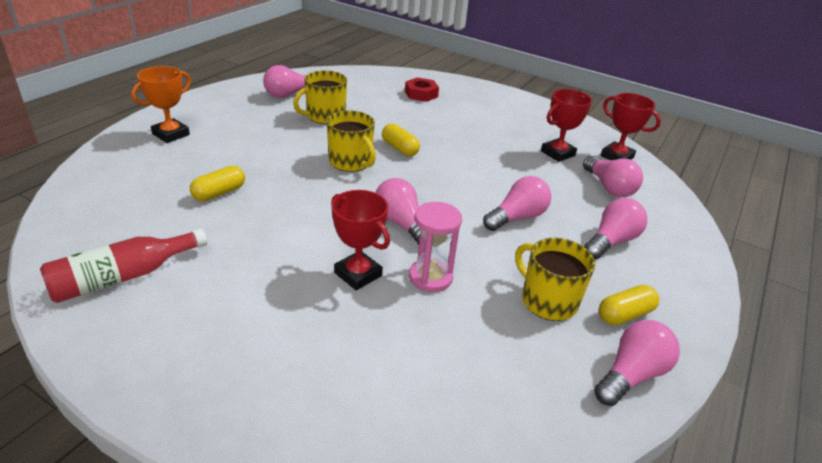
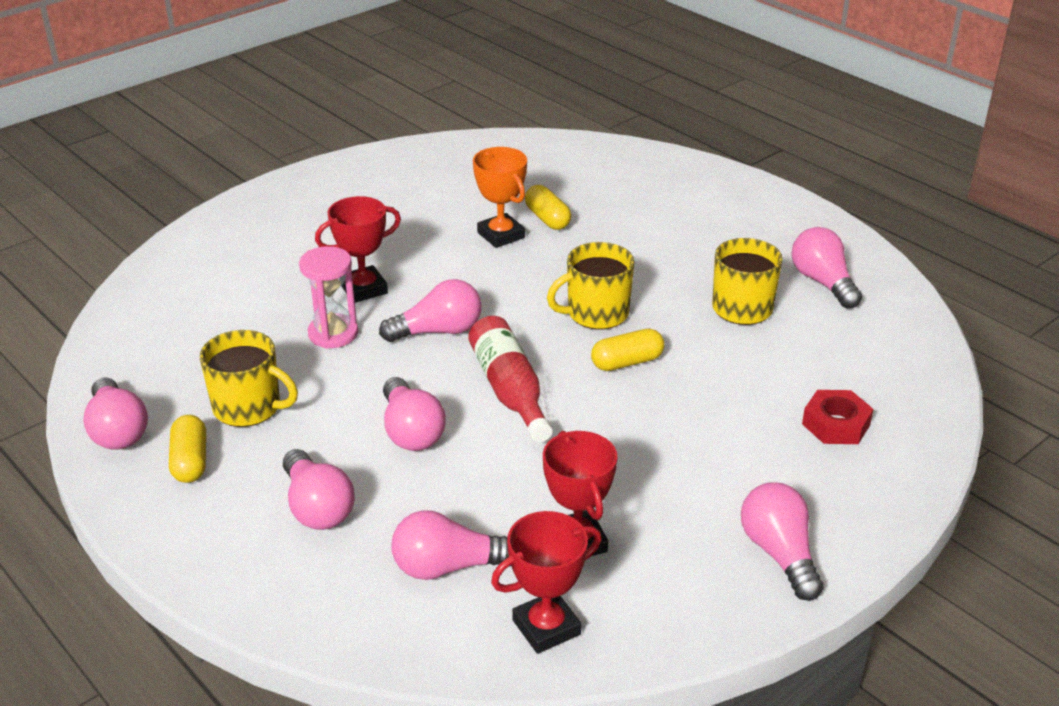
camera: 110 degrees right, 0 degrees up
red bottle [40,228,207,303] -> red bottle moved to [468,316,553,442]
orange trophy [131,66,191,143] -> orange trophy moved to [473,147,527,248]
yellow mug [515,238,595,321] -> yellow mug turned 45 degrees clockwise [200,330,298,427]
none -> pink light bulb [741,482,824,601]

